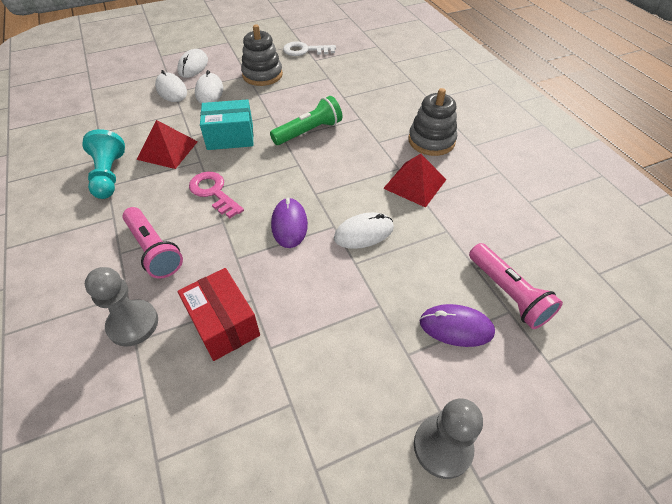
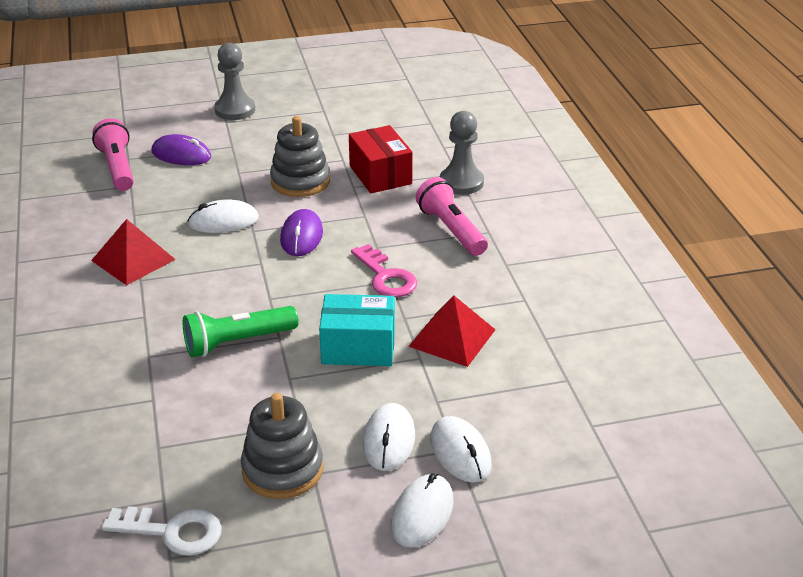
camera: 170 degrees left, 15 degrees down
turquoise pawn [82,129,125,199] -> none
grey stacking toy [408,88,457,156] -> grey stacking toy moved to [270,116,330,197]

